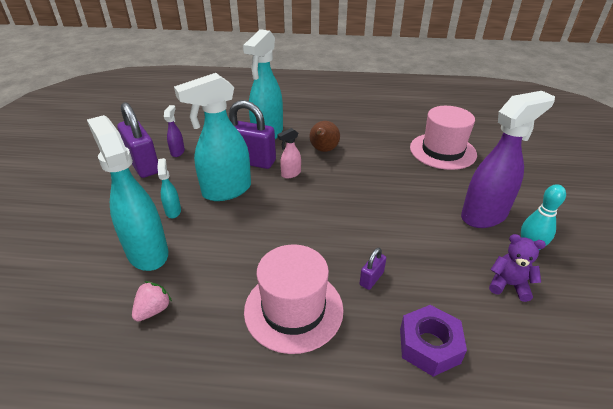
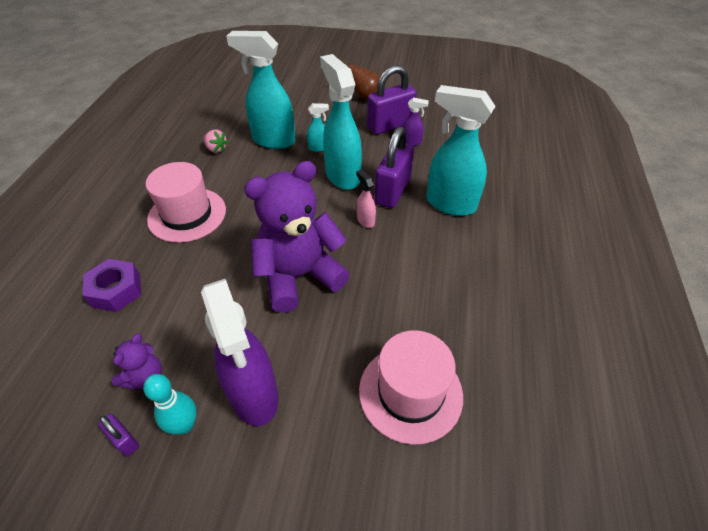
camera: 95 degrees right, 10 degrees up
turquoise spray bottle [87,115,168,271] -> turquoise spray bottle turned 135 degrees counterclockwise [226,31,296,149]
brown pear [310,121,340,152] -> brown pear moved to [342,61,380,100]
purple padlock [360,248,386,290] -> purple padlock moved to [98,414,139,457]
none -> purple teddy bear [244,161,350,313]

